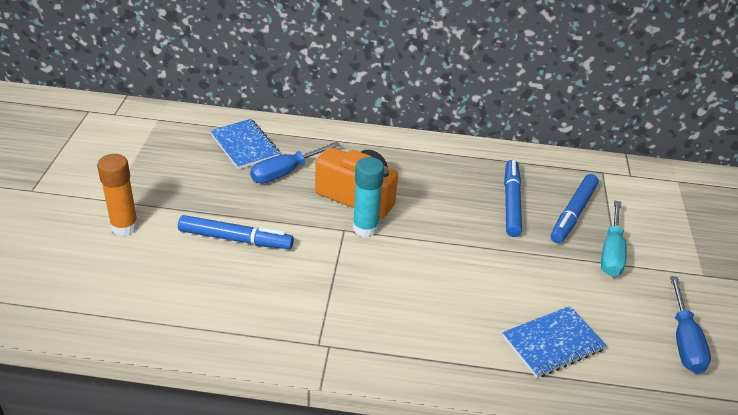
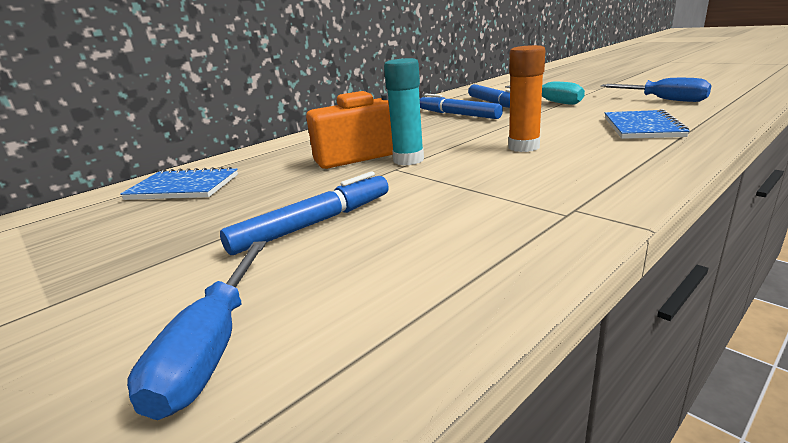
camera: 45 degrees left, 15 degrees down
orange glue stick [97,154,139,236] -> orange glue stick moved to [508,45,545,152]
blue screwdriver [250,141,340,183] -> blue screwdriver moved to [127,241,266,420]

